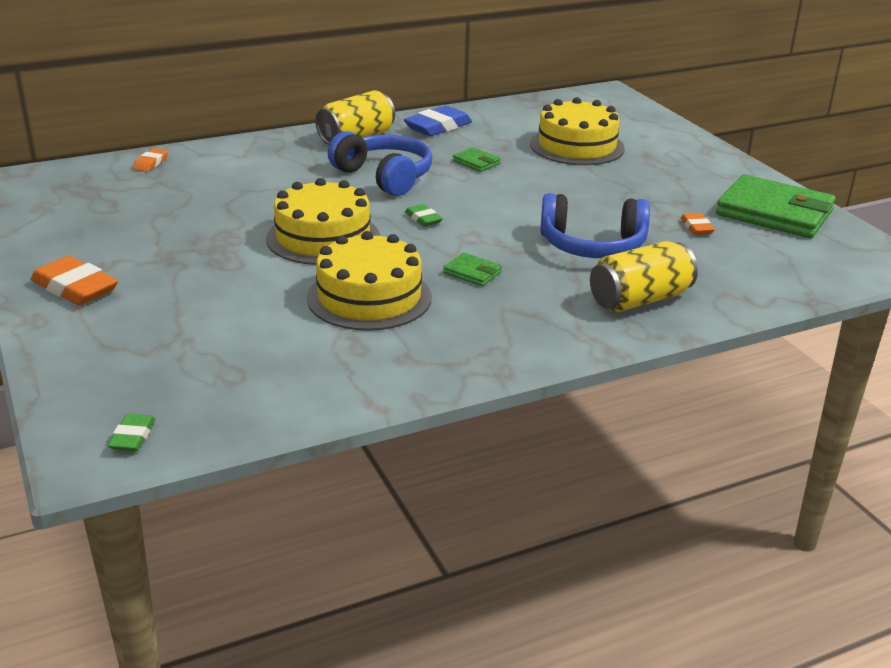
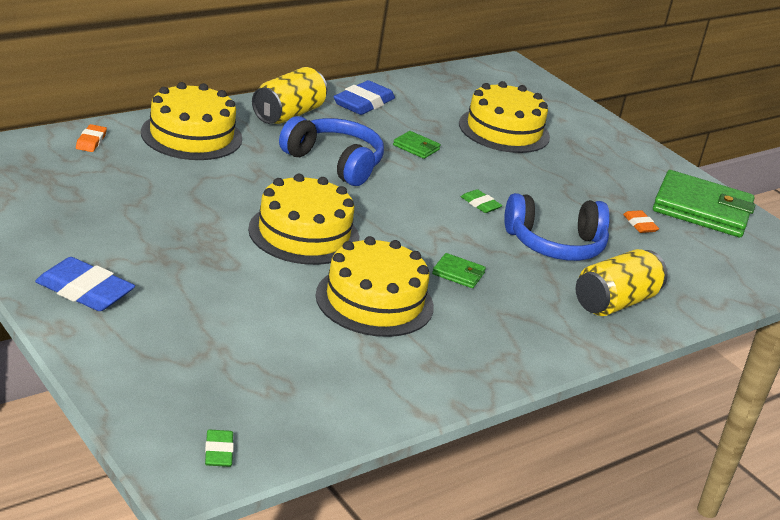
camera: 15 degrees left, 0 degrees up
orange eraser [31,256,118,305] -> blue eraser [35,257,135,311]
green eraser [405,204,443,227] -> green eraser moved to [461,189,502,213]
none -> yellow cake [141,82,242,160]

